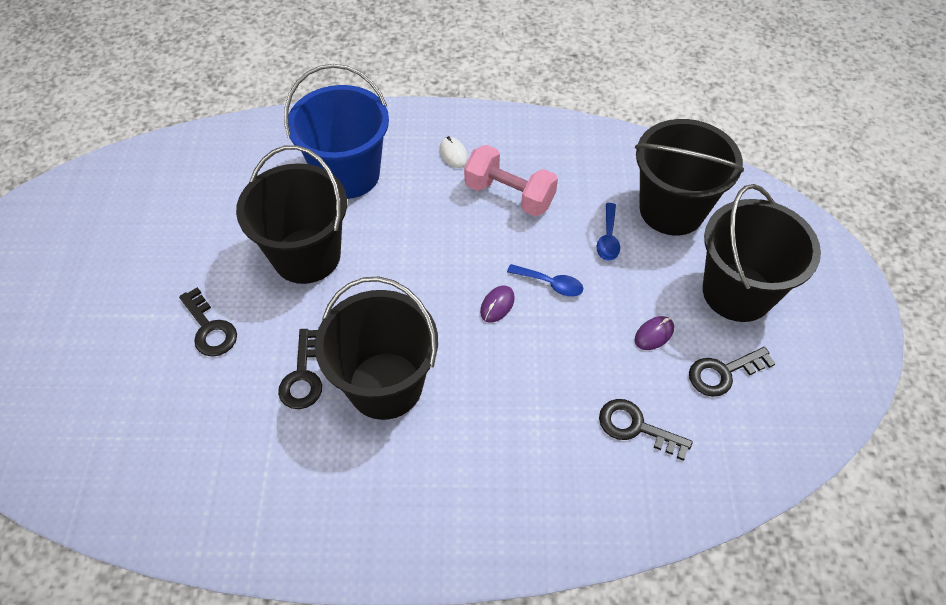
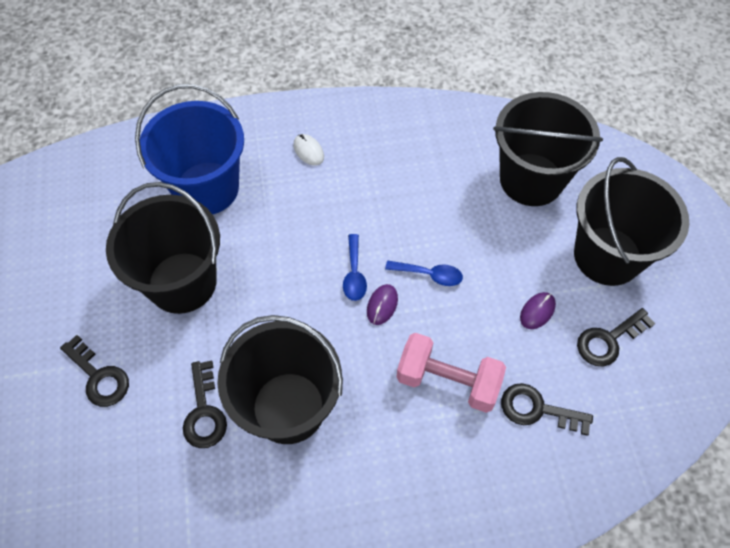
camera: 10 degrees left, 5 degrees up
pink dumbbell [464,145,558,216] -> pink dumbbell moved to [396,333,506,413]
blue spoon [597,203,620,261] -> blue spoon moved to [343,234,367,301]

